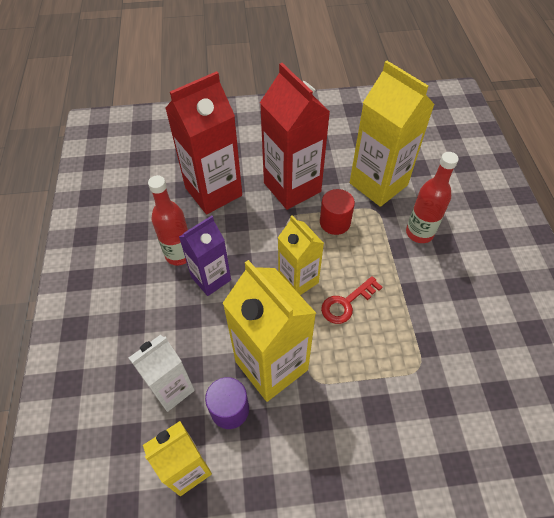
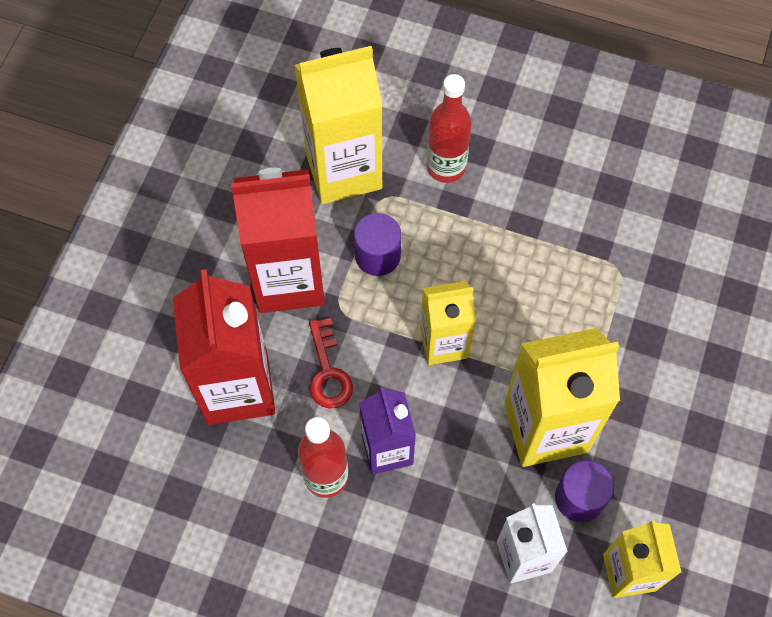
camera: 65 degrees left, 10 degrees up
red cylinder [320,189,355,235] -> purple cylinder [354,213,401,276]
red key [321,276,382,324] -> red key moved to [309,318,353,409]

